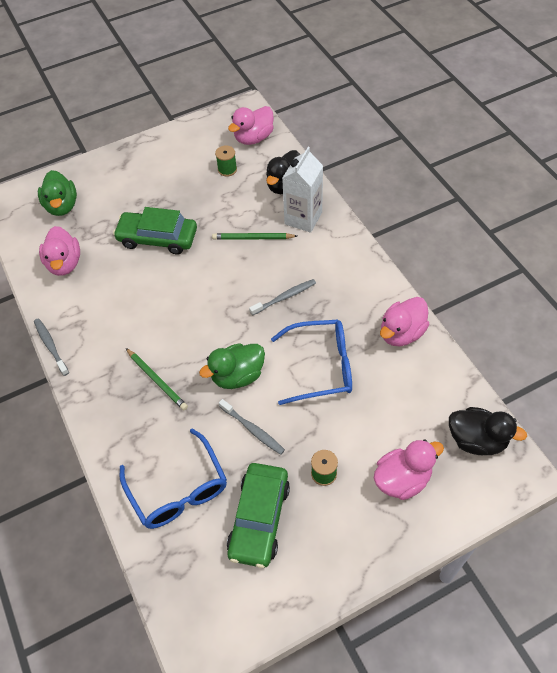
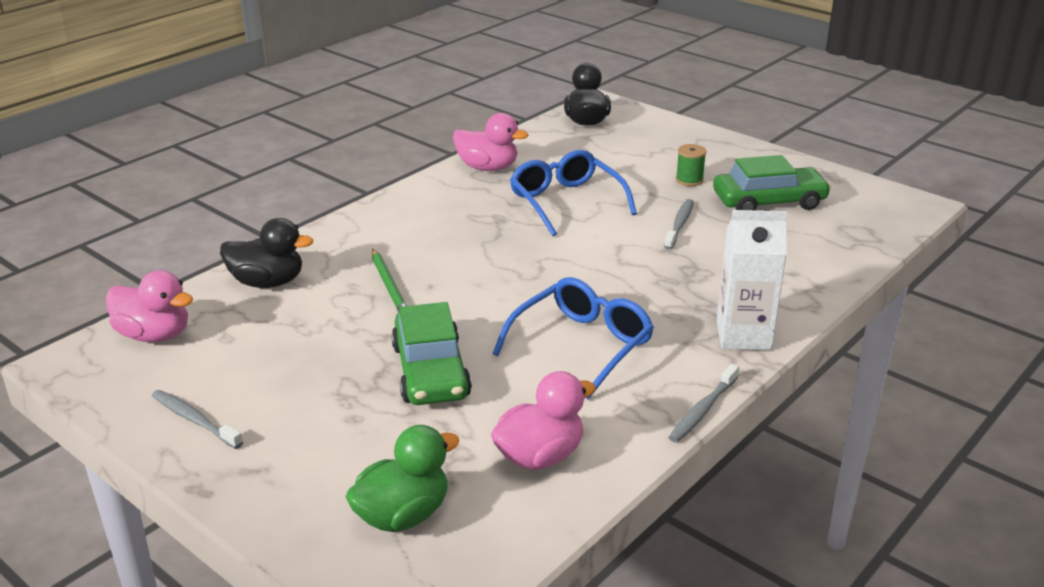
camera: 115 degrees left, 25 degrees down
blue glasses [119,428,227,529] -> blue glasses moved to [492,277,654,400]
green pencil [126,348,188,410] -> none
green duck [199,343,265,389] -> none
green spool [215,145,237,177] -> none
grey toothbrush [249,279,316,316] -> grey toothbrush moved to [152,390,243,449]
white carton [282,147,323,233] -> white carton moved to [716,210,787,350]
pink duck [374,439,444,500] -> none

